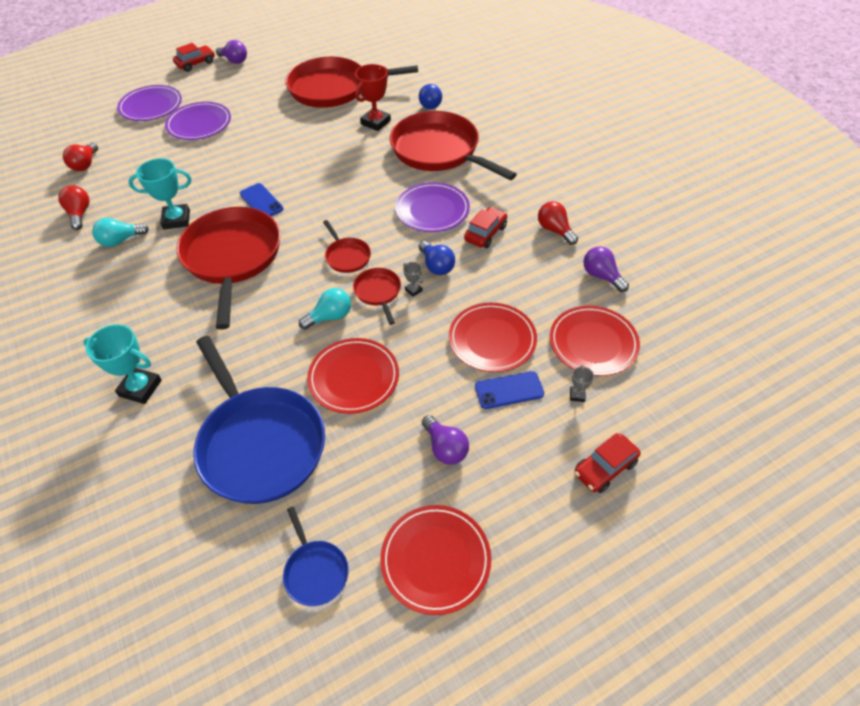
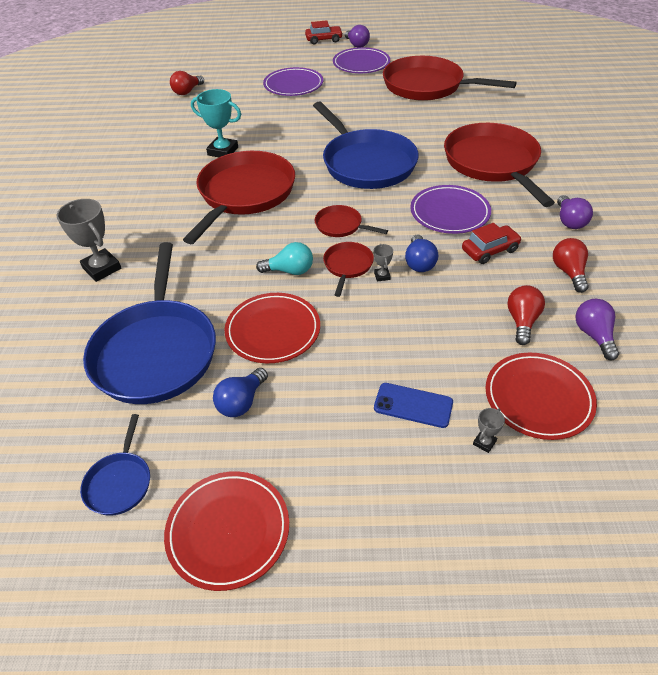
camera: 30 degrees right, 5 degrees down
red light bulb [58,185,90,230] -> red light bulb moved to [507,285,545,345]
turquoise trophy [83,324,162,404] -> grey trophy [56,199,121,282]
turquoise light bulb [92,218,149,247] -> none
purple plate [117,85,182,121] -> purple plate moved to [333,47,390,73]
blue phone [240,183,283,216] -> none
red pan [323,220,371,273] -> red pan turned 120 degrees clockwise [315,205,388,237]
red trophy [355,64,391,131] -> none
blue light bulb [419,84,442,109] -> blue light bulb moved to [213,368,268,417]
purple light bulb [422,415,469,465] -> purple light bulb moved to [557,195,593,229]
red plate [449,303,537,372] -> none
red car [574,433,641,493] -> none
none -> blue pan [313,102,419,189]

